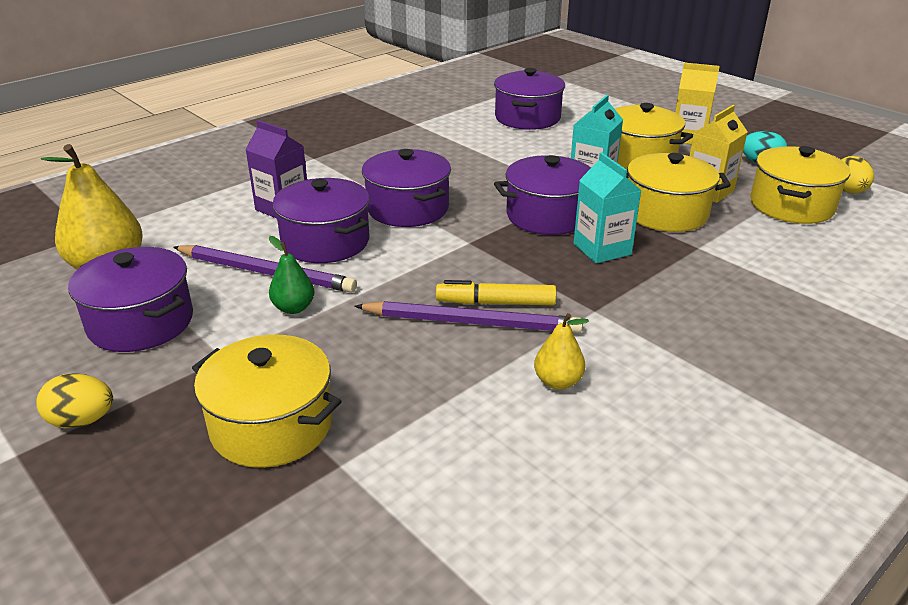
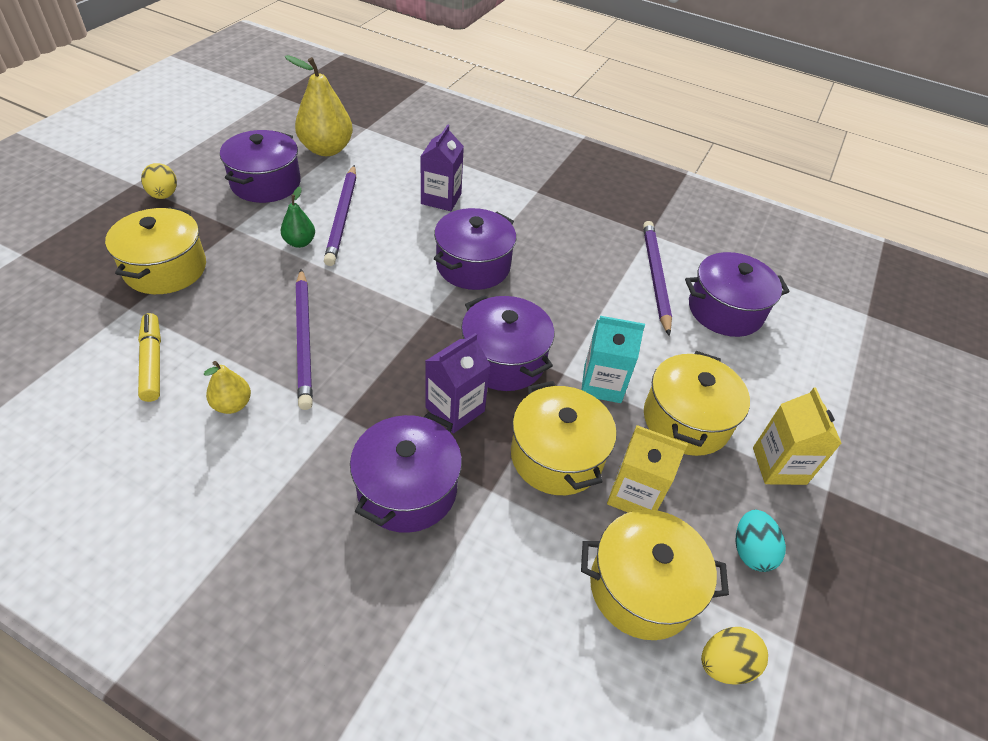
camera: 65 degrees right, 15 degrees up
purple pot [272,178,370,263] -> purple pot moved to [350,412,462,533]
yellow marker [436,280,556,305] -> yellow marker moved to [138,313,161,402]
turquoise carton [574,153,642,263] -> purple carton [425,333,490,434]
none -> purple pencil [643,221,672,336]

